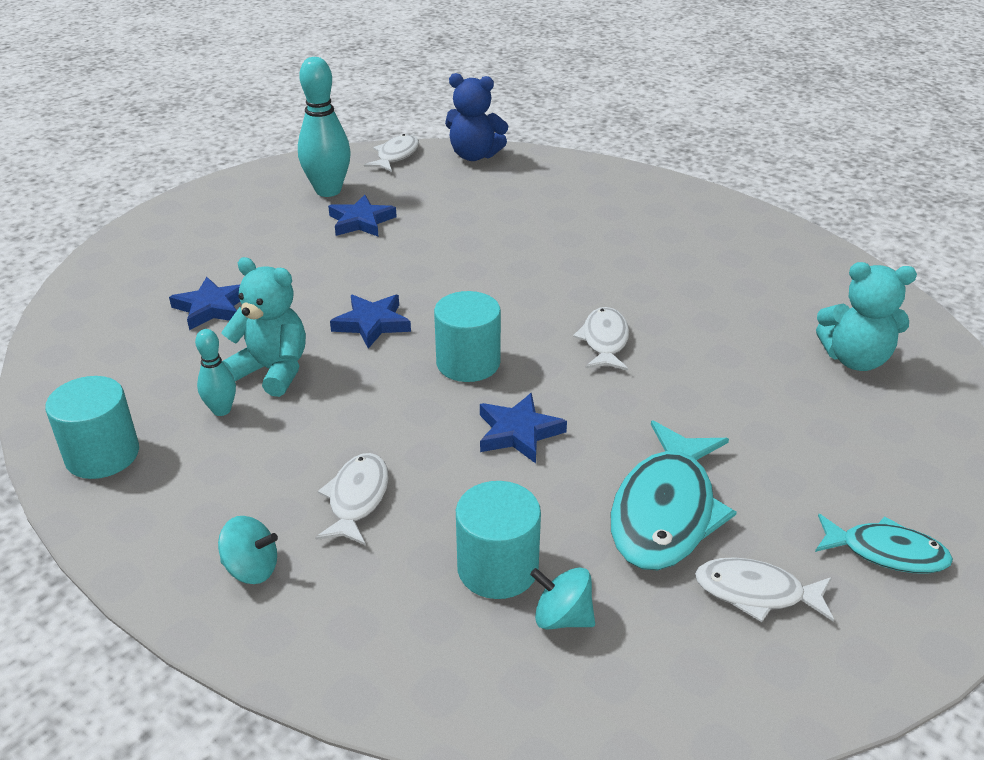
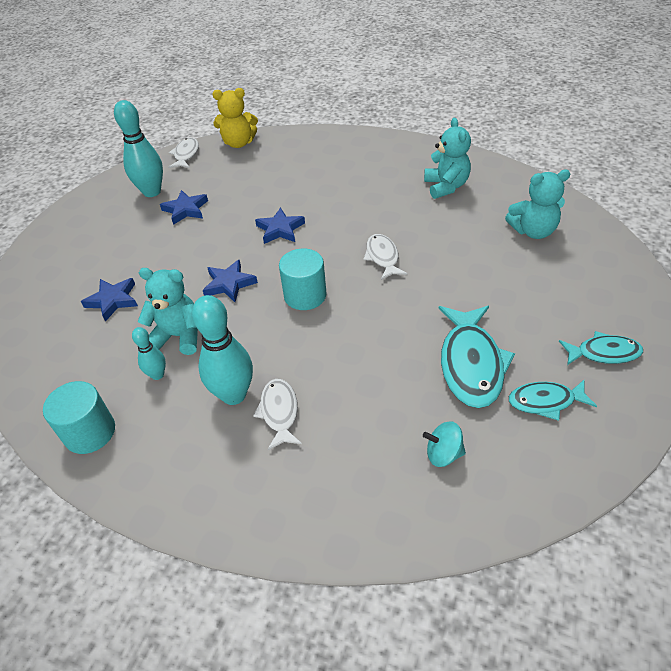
camera: 15 degrees left, 10 degrees up
turquoise spinning top [218,516,278,584] -> none
blue teddy bear [445,73,508,161] -> yellow teddy bear [213,88,258,148]
turquoise cylinder [456,481,541,599] -> none
blue star [480,393,567,463] -> blue star moved to [255,208,305,244]
white fish [695,557,834,622] -> turquoise fish [509,380,597,421]
none -> turquoise bowling pin [192,295,253,405]
none -> turquoise teddy bear [424,118,471,199]

